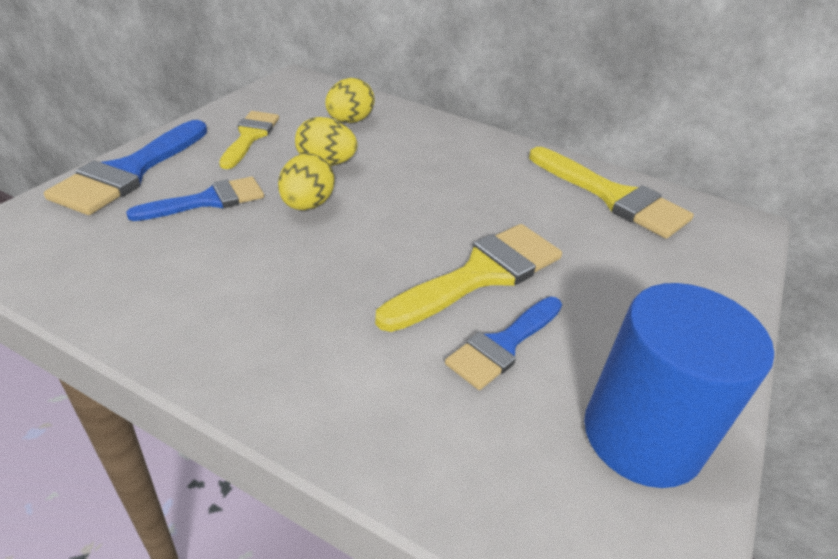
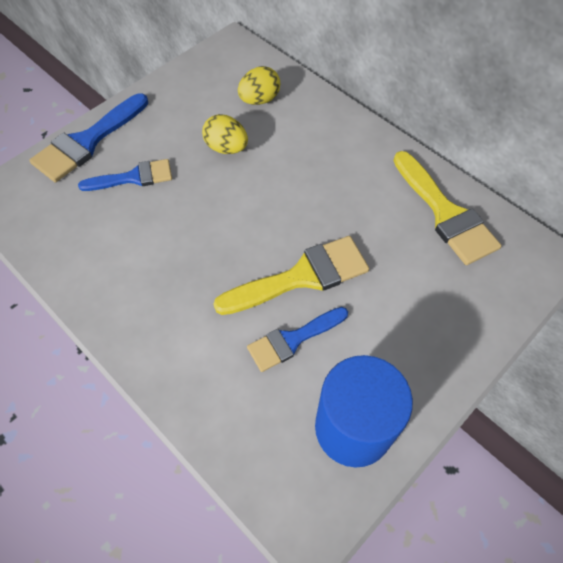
camera: 20 degrees right, 20 degrees up
yellow brush [219,111,279,169] -> none
yellow egg [278,153,335,210] -> none

